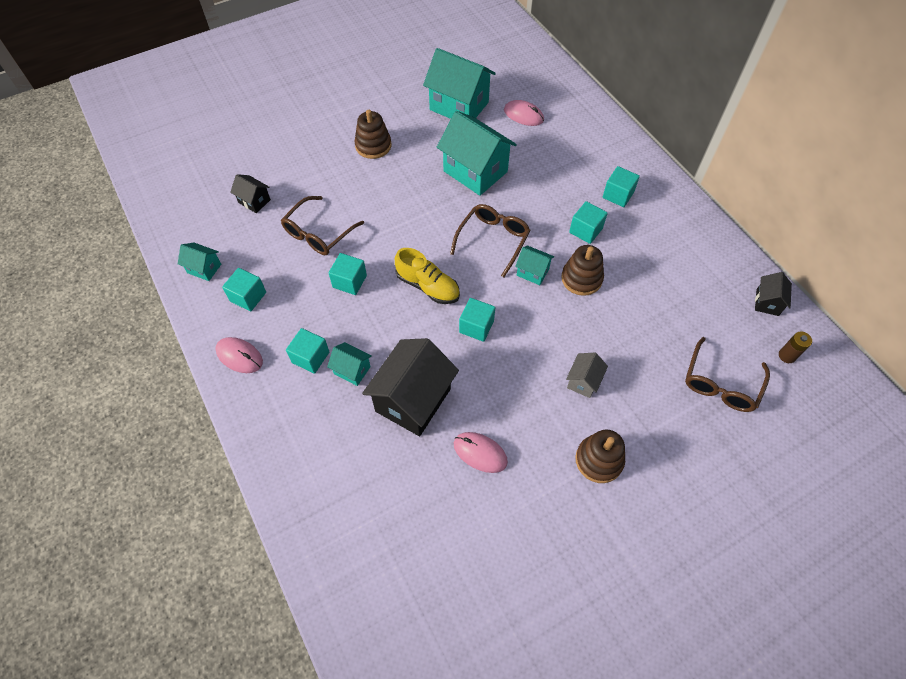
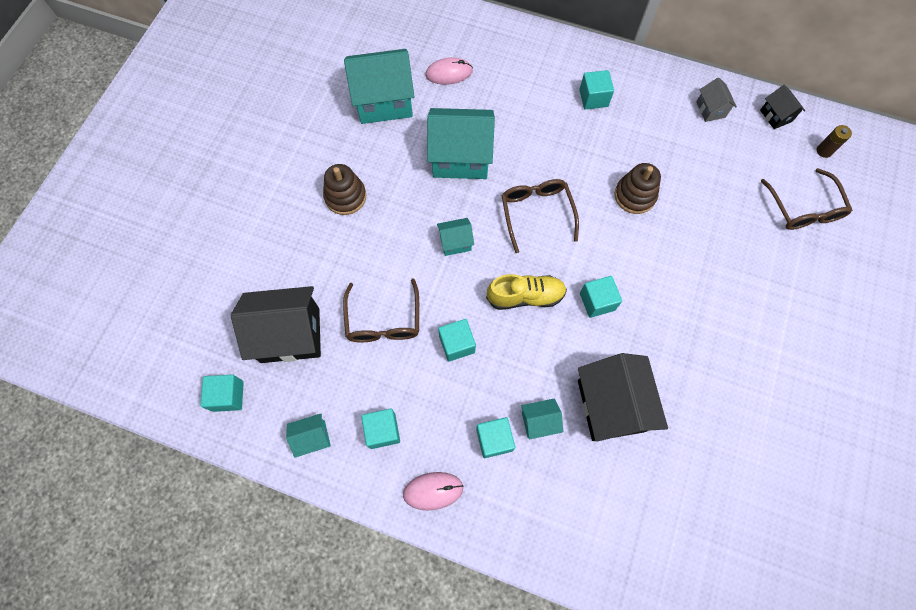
camera: 40 degrees left, 10 degrees up
black house [230,174,271,213] -> black house [231,286,321,363], size x2.07
pink mouse [454,432,508,473] -> none
turquoise house [515,245,554,285] -> turquoise house moved to [437,218,474,256]
grey house [566,353,608,398] -> grey house moved to [696,77,737,122]
turquoise cube [569,201,608,244] -> turquoise cube moved to [201,374,244,412]
brown stacking toy [575,430,625,483] -> none

